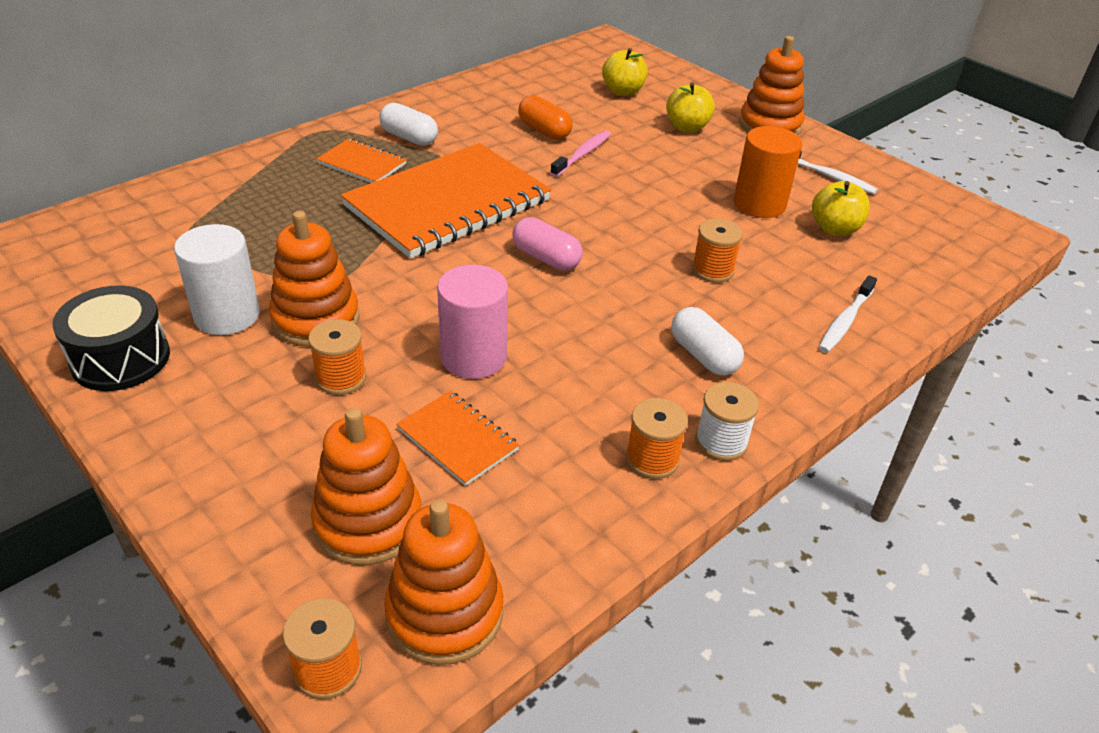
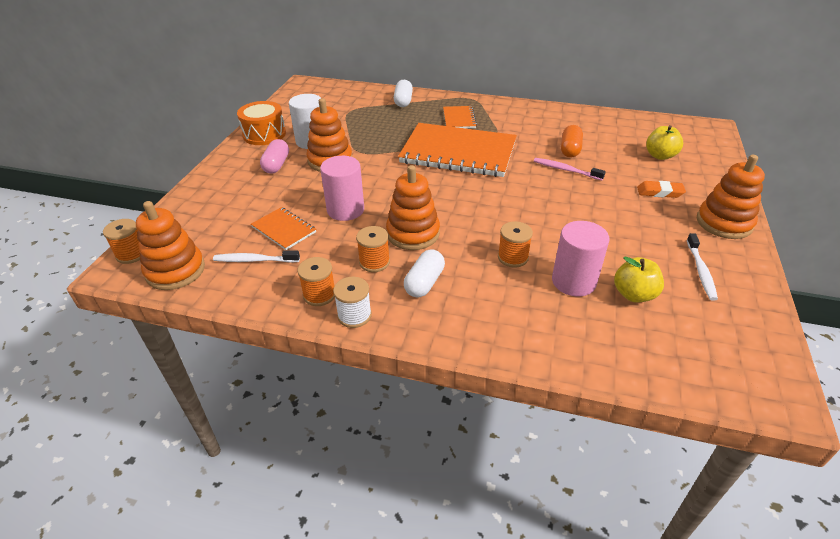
camera: 60 degrees right, 0 degrees up
black drum [52,285,170,391] -> orange drum [237,101,286,145]
orange spool [308,319,366,395] -> orange spool moved to [356,226,390,272]
orange stacking toy [311,408,421,565] -> orange stacking toy moved to [386,165,440,250]
white capsule [379,103,438,146] -> white capsule moved to [394,80,413,107]
orange notebook [396,391,519,486] -> orange notebook turned 60 degrees counterclockwise [251,207,316,250]
pink capsule [512,217,583,271] -> pink capsule moved to [260,139,289,174]
pink toothbrush [550,130,611,177] -> pink toothbrush turned 150 degrees counterclockwise [534,158,606,180]
yellow apple [666,82,715,132] -> orange eraser [637,181,686,198]
orange cylinder [734,126,802,218] -> none
white toothbrush [818,275,877,353] -> white toothbrush moved to [213,250,300,263]
none -> pink cylinder [552,221,610,296]

